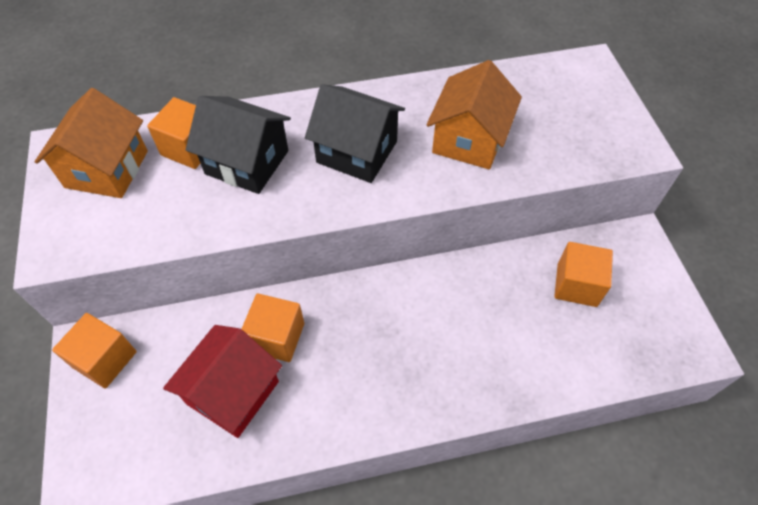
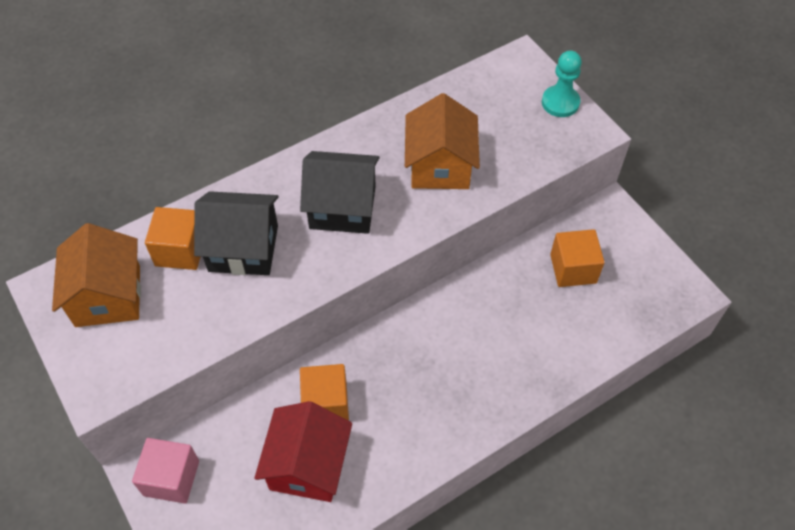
camera: 20 degrees left, 0 degrees up
orange cube [52,313,137,388] -> pink cube [132,438,199,503]
none -> turquoise pawn [542,50,582,117]

